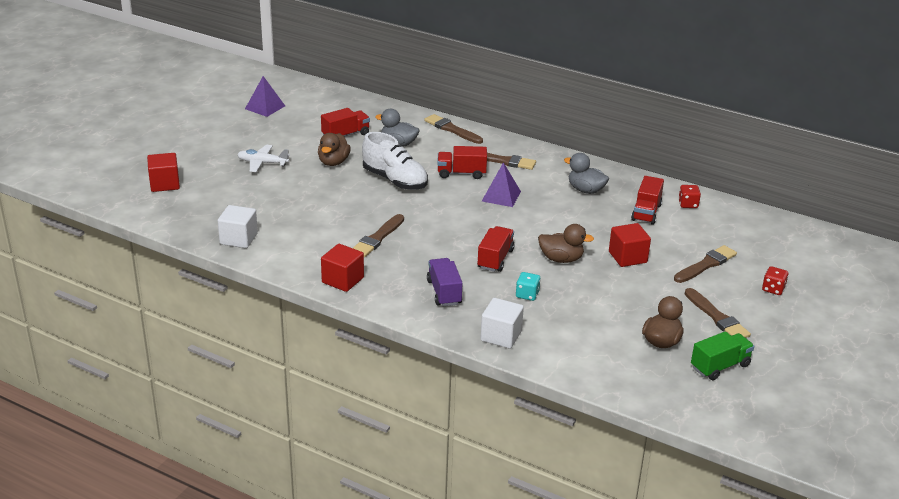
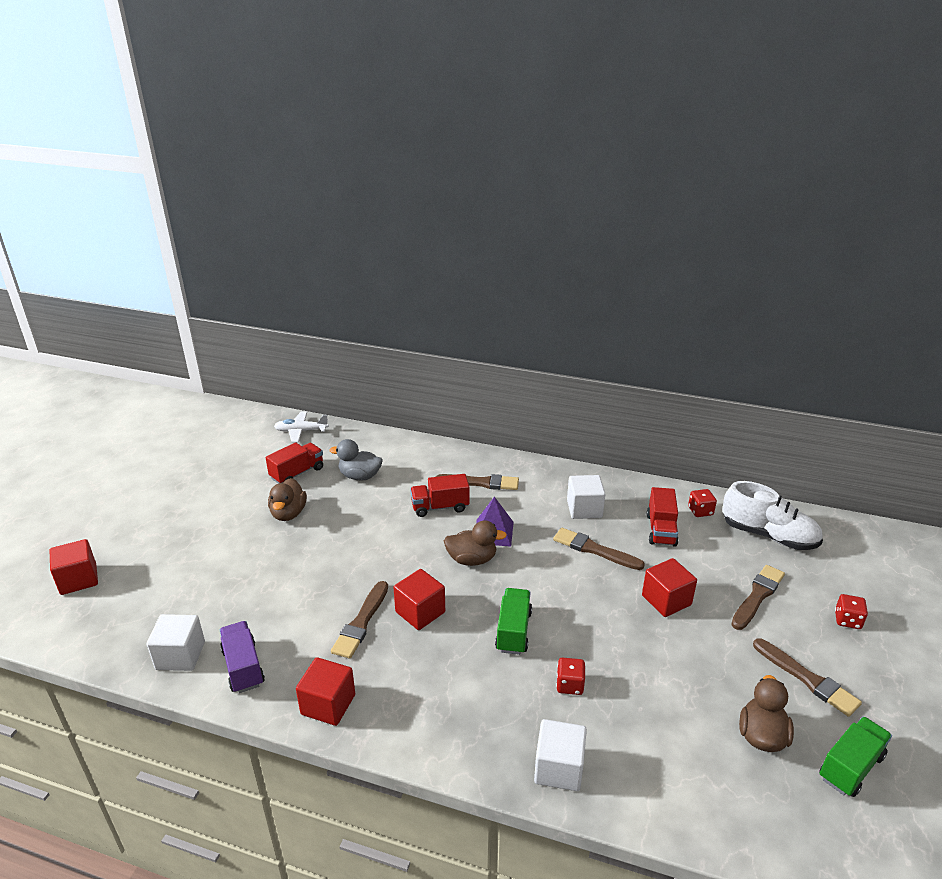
camera: 10 degrees left, 0 degrees up
white plane [237,145,290,172] -> white plane moved to [274,412,329,443]
purple pyramid [245,76,285,117] -> none
white shoe [362,132,428,190] -> white shoe moved to [723,481,823,550]
brown brush [424,114,483,144] -> brown brush moved to [553,528,645,570]
purple truck [427,258,462,306] -> purple truck moved to [220,621,265,693]
red truck [477,226,515,272] -> green truck [495,588,532,655]
turquoise dice [516,272,540,301] -> red dice [556,658,585,695]
brown duck [538,224,594,263] -> brown duck moved to [444,520,507,566]
grey duck [564,153,609,194] -> white cube [567,475,605,519]
none -> red cube [393,569,445,630]

